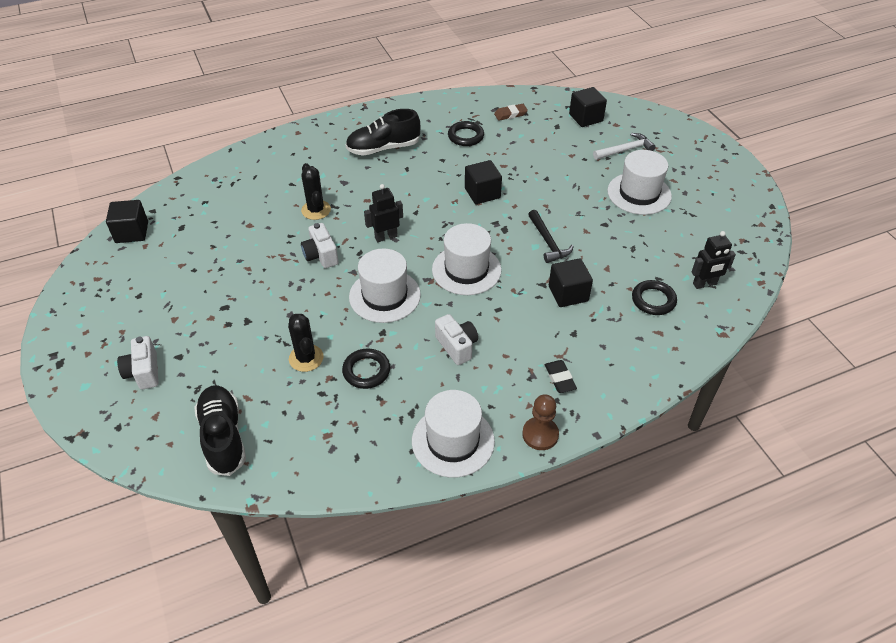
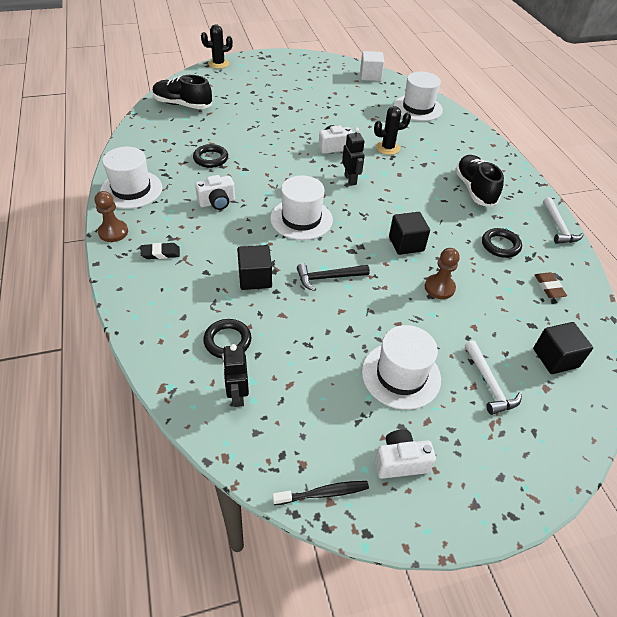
camera: 95 degrees right, 0 degrees up
black cube [106,200,148,243] -> white cube [360,51,384,81]
white camera [117,336,158,389] -> white camera moved to [375,429,436,479]
black shoe [194,385,246,476] -> black shoe turned 150 degrees counterclockwise [153,75,212,109]
black cactus [288,314,324,372] -> black cactus moved to [201,24,233,69]
white hat [349,249,421,323] -> white hat moved to [394,72,443,121]
none -> black toothbrush [273,481,369,505]
none -> brown pawn [425,248,460,299]
none -> white hammer [543,197,584,244]

